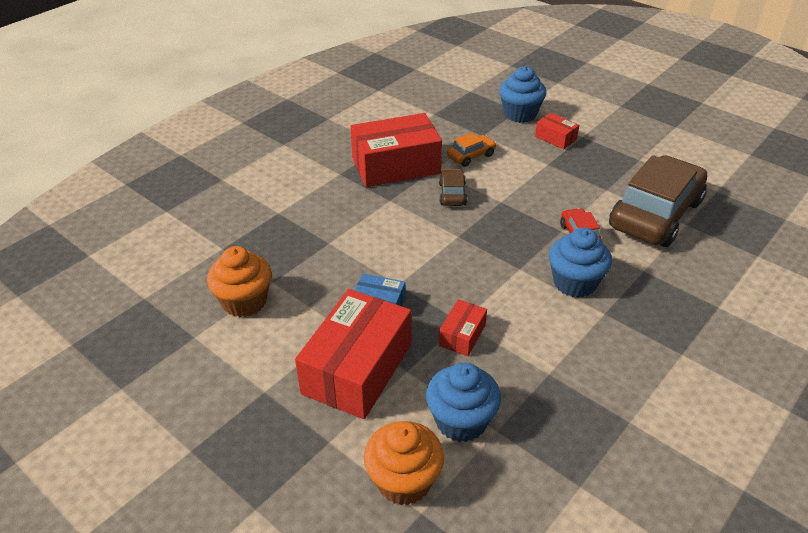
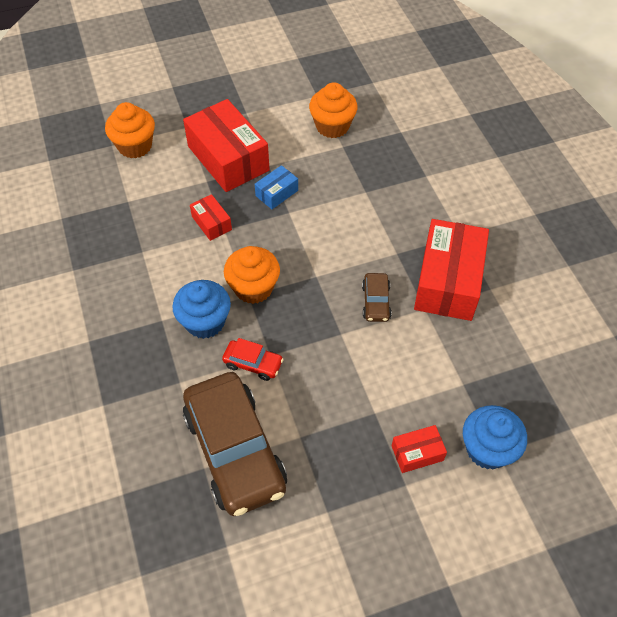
camera: 120 degrees right, 15 degrees up
blue cupcake [426,362,501,442] -> none
brown car [439,169,467,206] -> brown car turned 60 degrees clockwise [362,273,392,322]
orange car [447,132,497,167] -> none
none -> orange cupcake [224,246,280,304]

